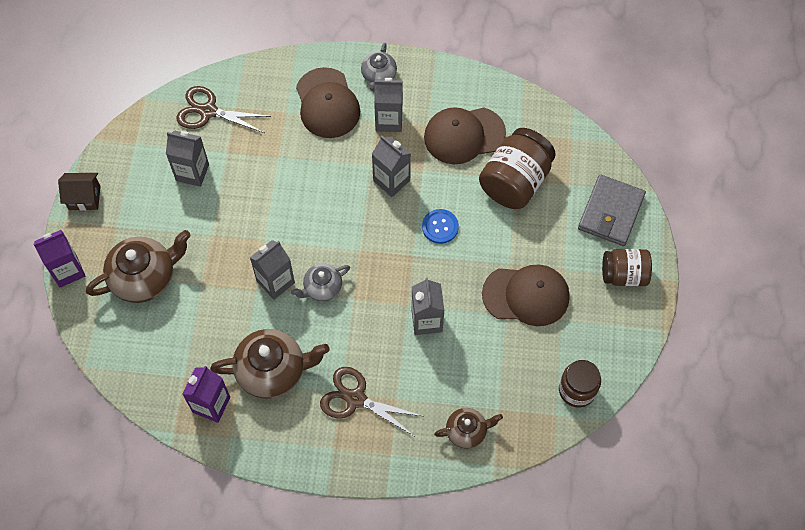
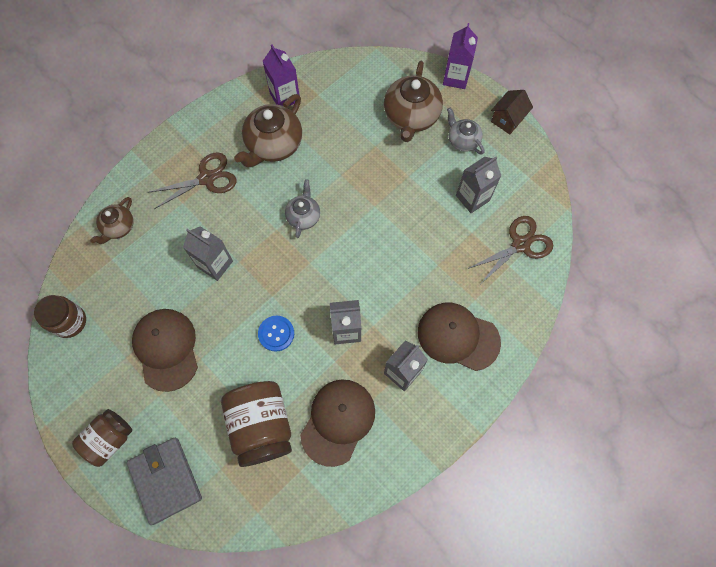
camera: 130 degrees right, 5 degrees up
grey carton [250,240,295,300] -> none
grey teapot [361,43,397,91] -> grey teapot moved to [447,107,484,155]
brown cap [482,264,570,326] -> brown cap turned 120 degrees clockwise [132,309,198,392]

